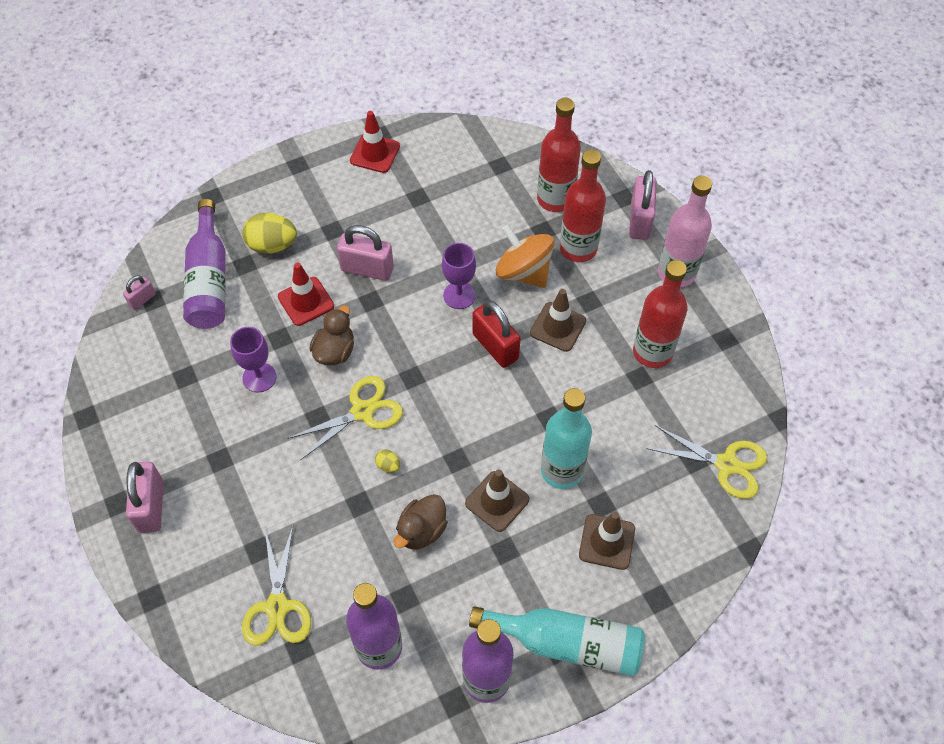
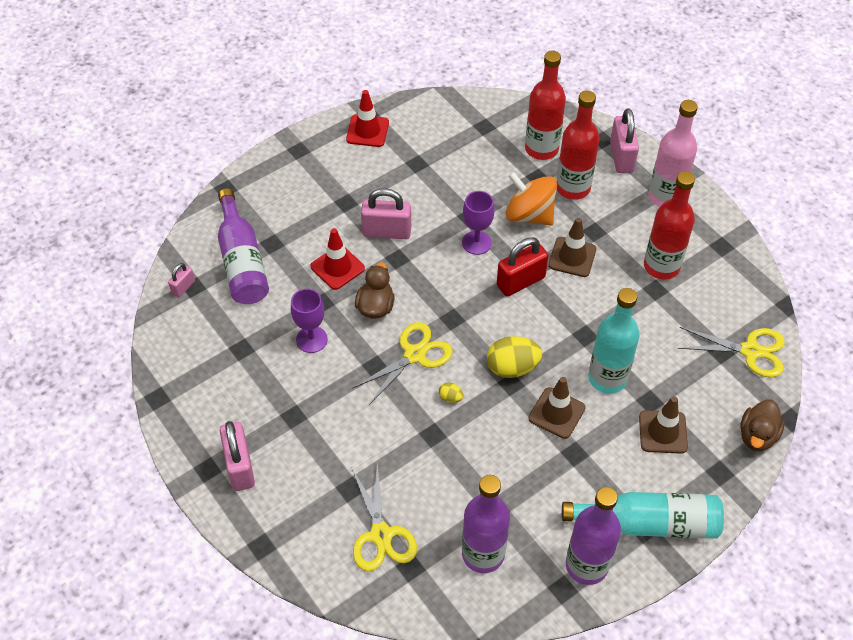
camera: 10 degrees left, 5 degrees down
yellow egg [242,213,297,254] -> yellow egg moved to [487,336,542,378]
brown duck [394,494,448,549] -> brown duck moved to [740,399,785,451]
red padlock [473,300,521,368] -> red padlock turned 75 degrees counterclockwise [497,237,549,297]

